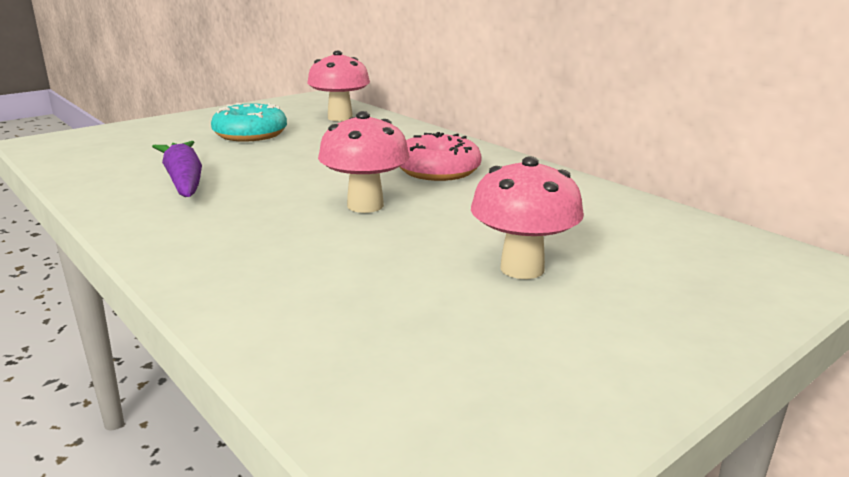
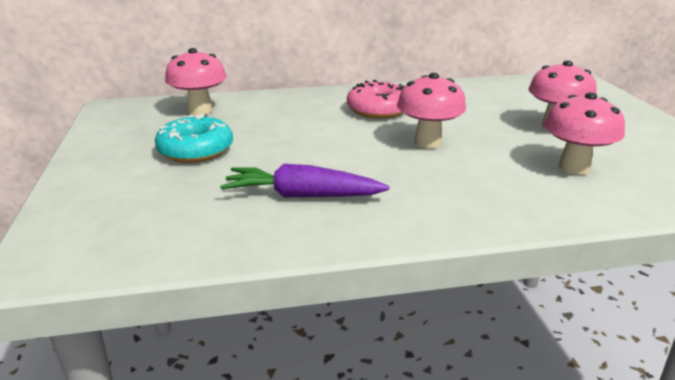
camera: 60 degrees left, 5 degrees up
none -> pink mushroom [544,92,625,175]

